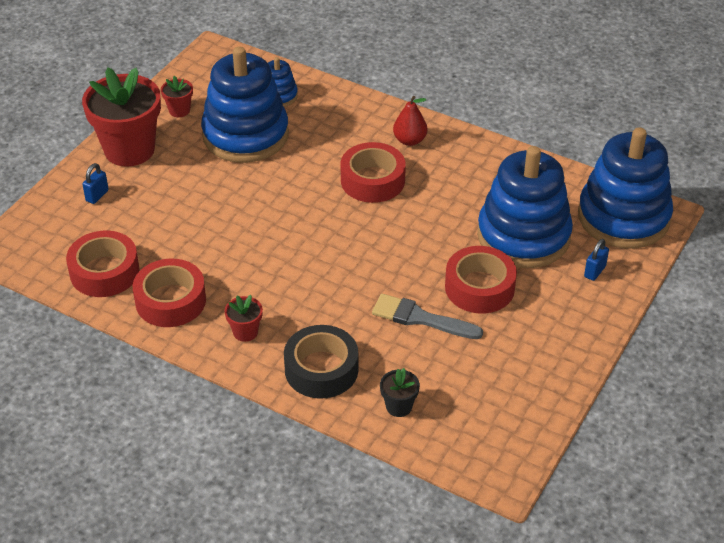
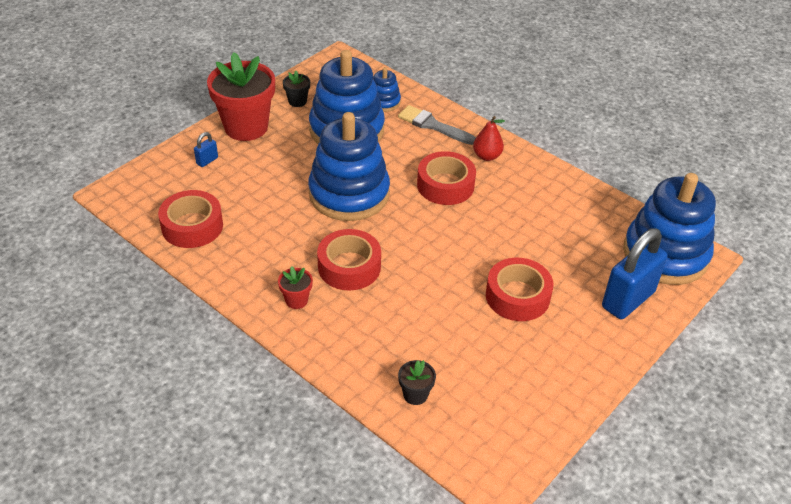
camera: 10 degrees right, 0 degrees up
red tape [133,259,206,327] -> red tape moved to [317,229,381,290]
red flower pot [161,76,193,117] -> black flower pot [283,71,310,107]
black tape [284,325,358,399] -> none
grey brush [372,294,483,339] -> grey brush moved to [398,105,476,145]
blue stacking toy [477,146,573,268] -> blue stacking toy moved to [308,112,390,221]
blue padlock [584,239,609,281] -> blue padlock [602,228,668,319], size x2.37

